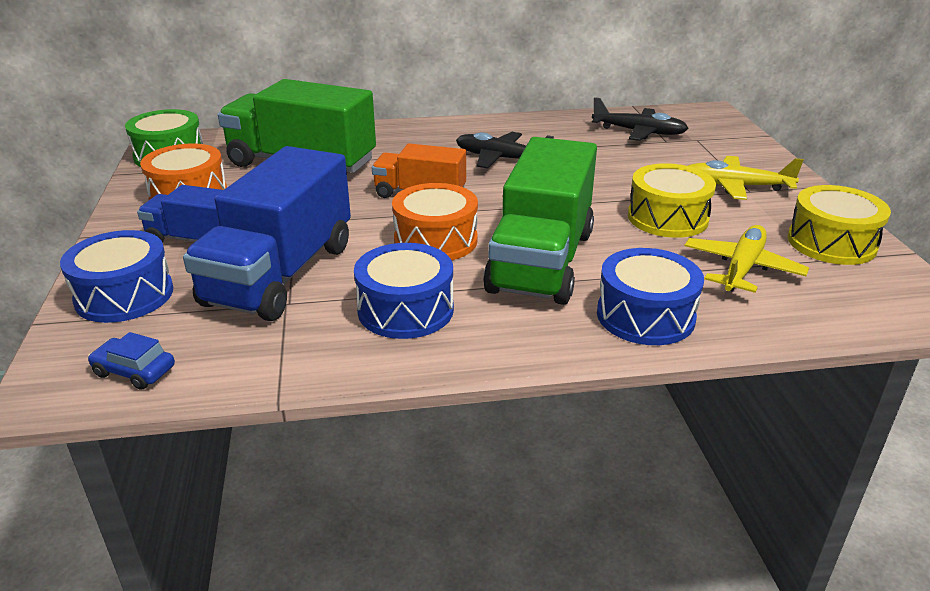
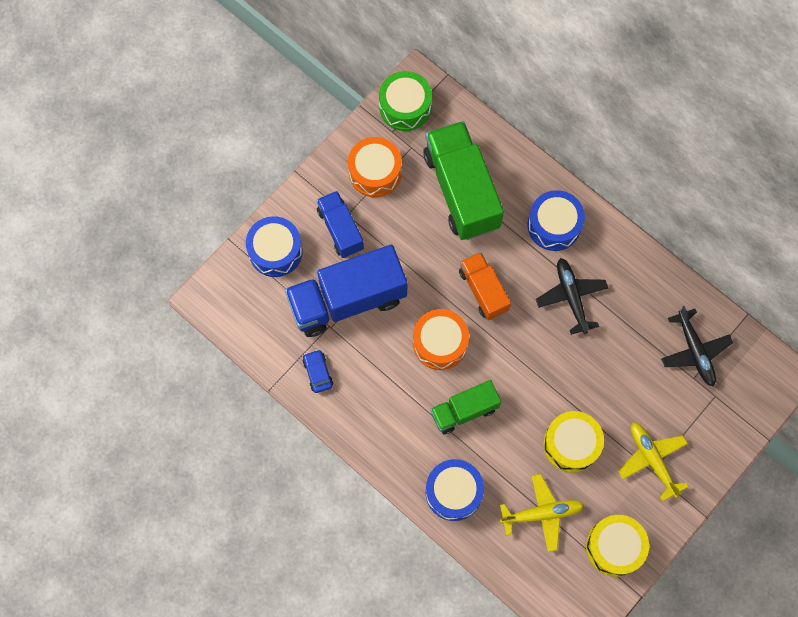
camera: 50 degrees right, 40 degrees up
blue car [88,332,175,390] -> blue car moved to [303,349,333,393]
blue drum [354,243,454,339] -> blue drum moved to [528,190,585,251]
green truck [483,137,597,305] -> green truck [430,380,501,434], size x0.57

